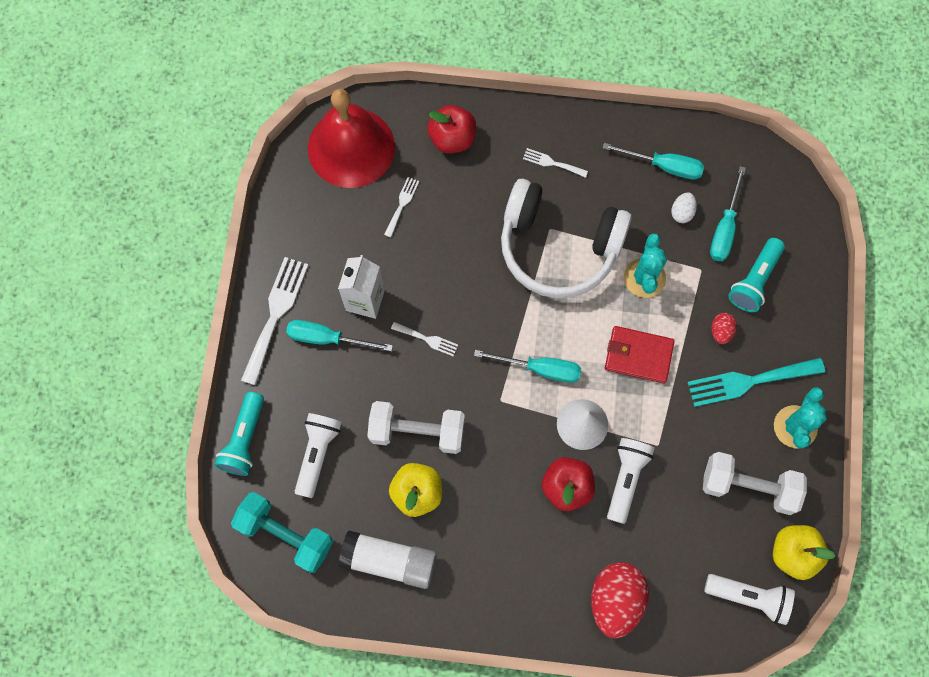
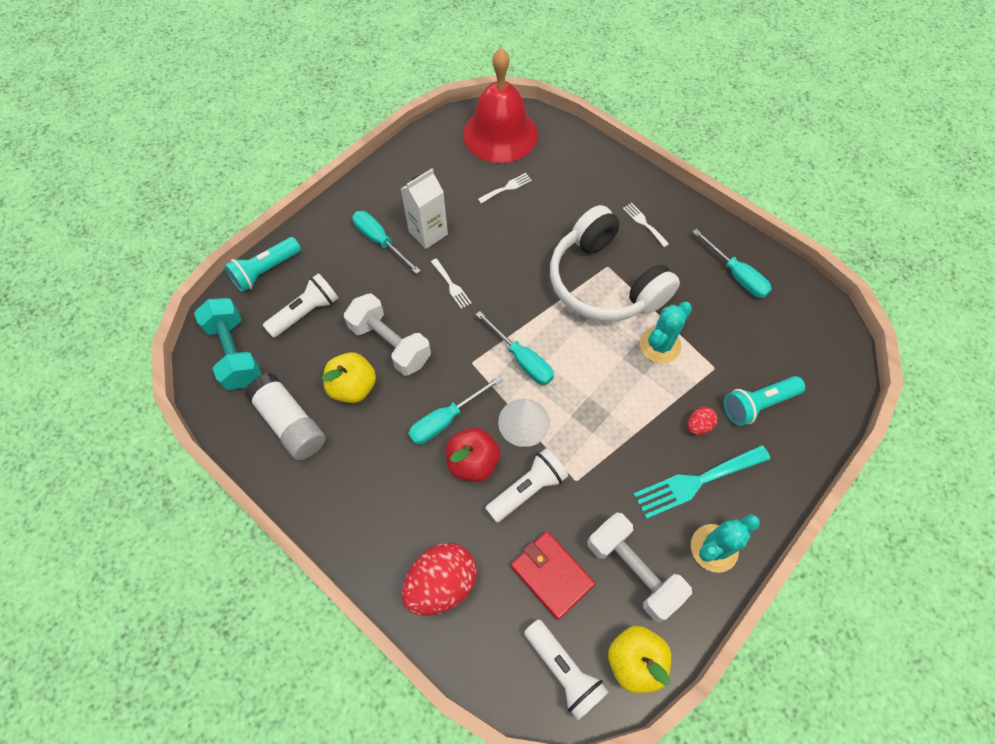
camera: 35 degrees right, 10 degrees down
white fork [241,257,308,385] -> none
red apple [427,105,476,154] -> none
red wallet [605,326,675,383] -> red wallet moved to [511,531,595,620]
white egg [671,192,697,223] -> none
turquoise fork [687,358,825,407] -> turquoise fork turned 45 degrees counterclockwise [634,445,770,519]
turquoise screwdriver [710,166,746,261] -> turquoise screwdriver moved to [408,376,502,445]

